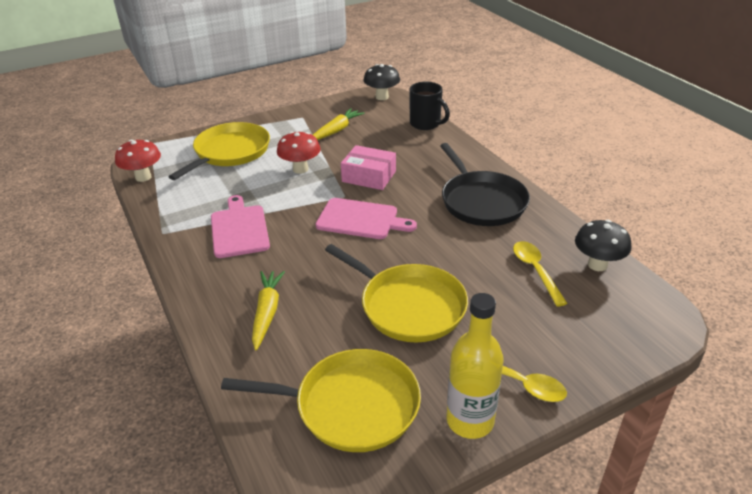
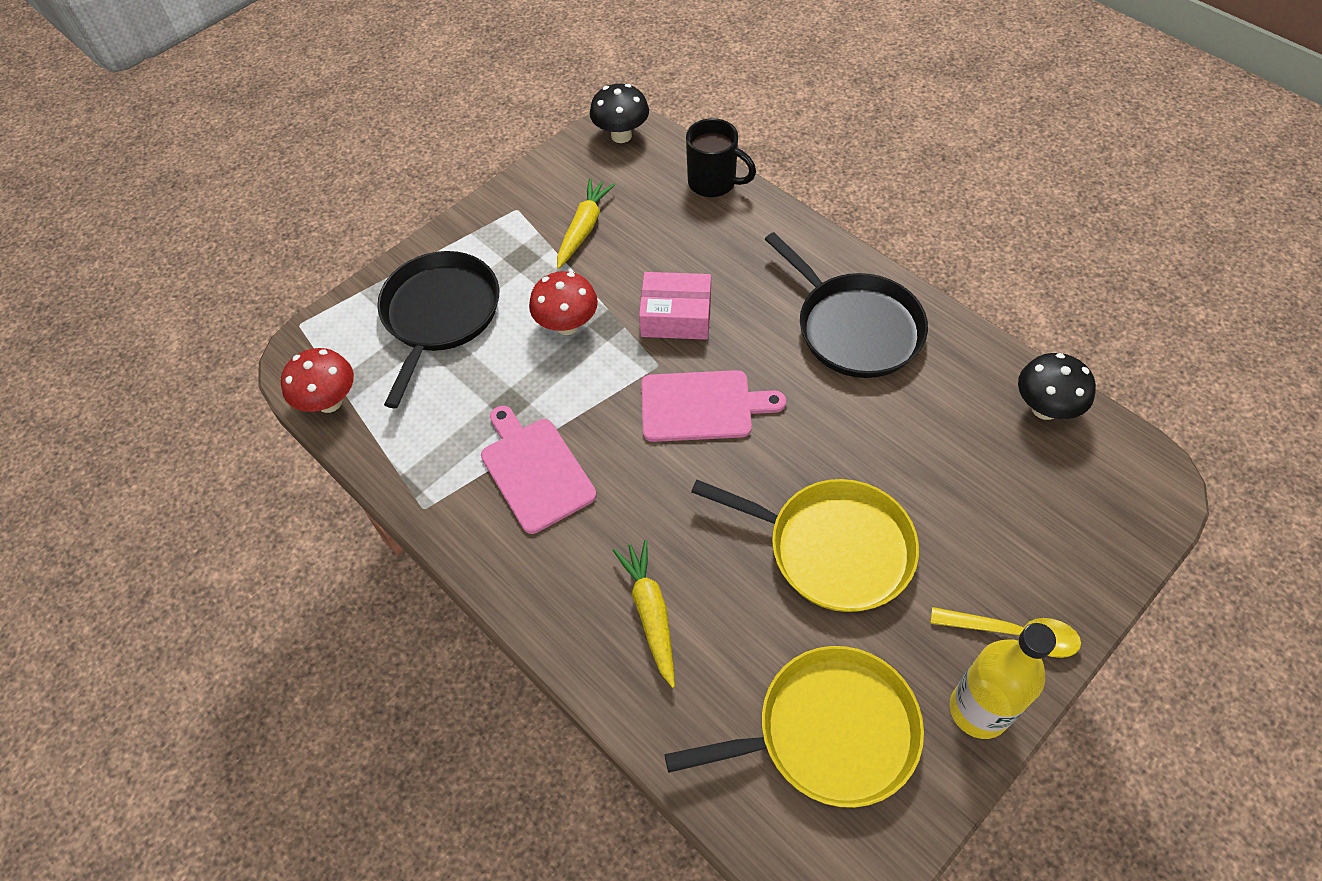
camera: 15 degrees left, 20 degrees up
yellow pan [169,122,270,180] -> black pan [377,251,499,408]
yellow spoon [513,241,568,307] -> none

